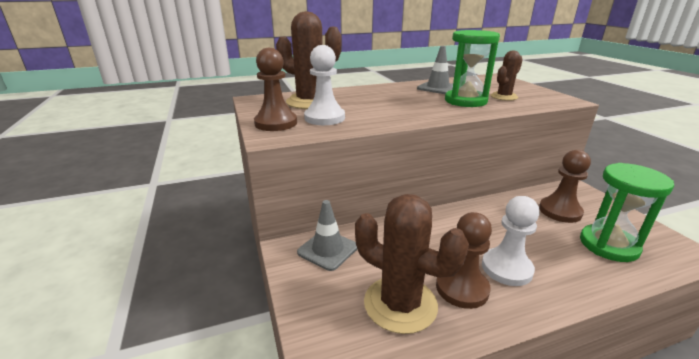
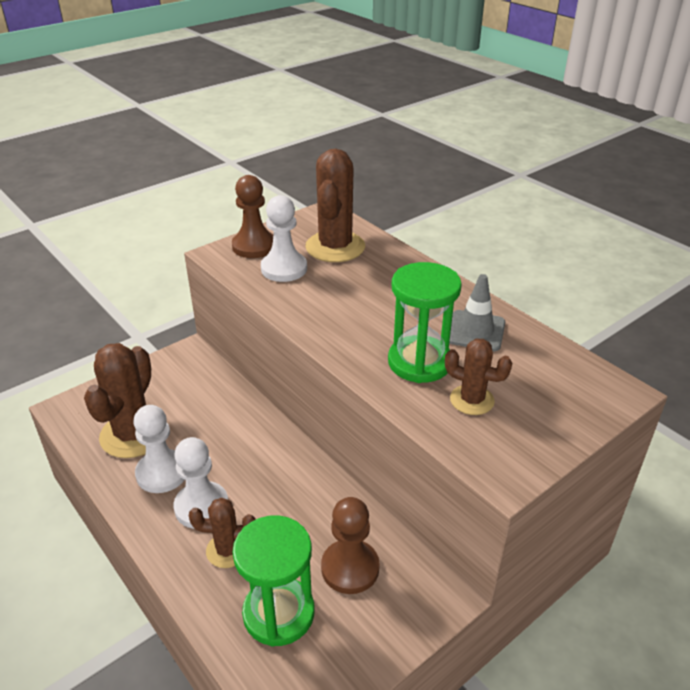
camera: 70 degrees right, 10 degrees up
grey traffic cone [297,200,357,271] -> none
brown pawn [436,212,492,309] -> white pawn [133,405,184,493]
none -> brown cactus [189,498,256,568]

